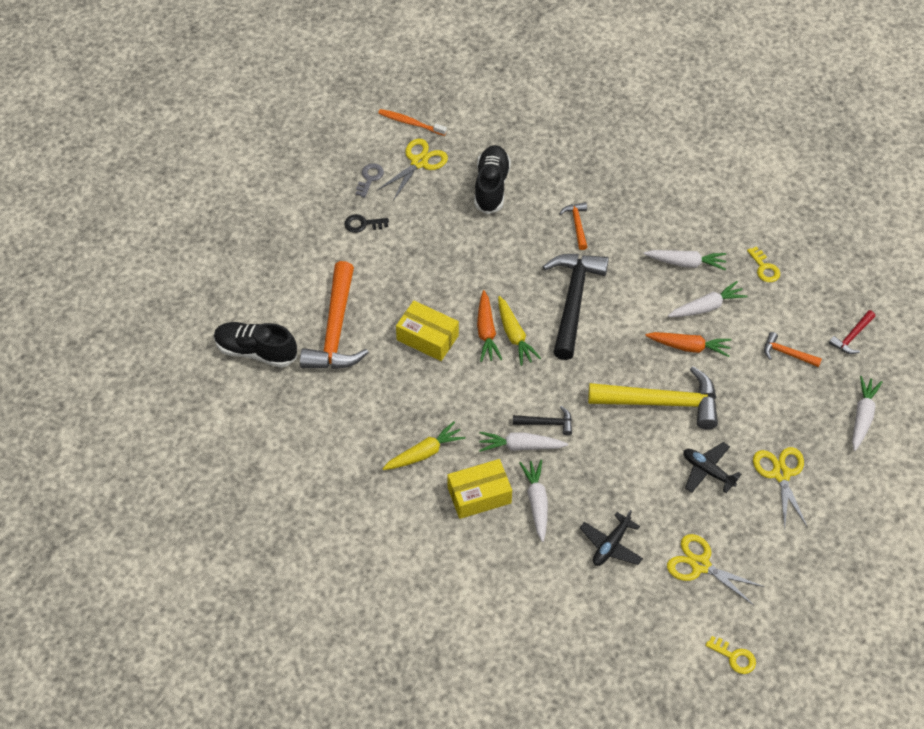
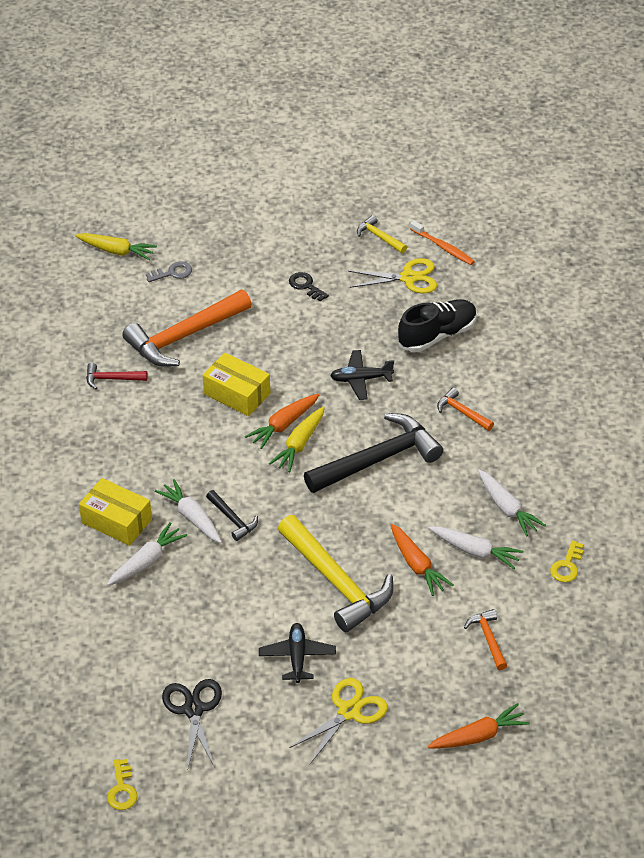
camera: 50 degrees right, 10 degrees down
black shoe [214,322,297,368] -> none
grey key [356,163,384,198] -> grey key moved to [146,261,192,282]
orange toothbrush [378,109,447,136] -> orange toothbrush turned 150 degrees clockwise [410,220,475,265]
yellow carrot [382,421,466,470] -> yellow carrot moved to [75,233,157,260]
yellow box [396,301,459,361] -> yellow box turned 45 degrees counterclockwise [203,353,271,416]
orange hammer [559,202,587,250] -> orange hammer turned 90 degrees counterclockwise [437,388,494,431]
black plane [580,510,643,566] -> black plane moved to [330,350,394,400]
yellow scissors [667,534,764,606] -> black scissors [162,679,222,771]
red hammer [829,310,875,354] -> red hammer moved to [86,363,147,389]
white carrot [852,376,882,451] -> orange carrot [427,703,530,749]
none -> yellow hammer [357,215,407,253]

